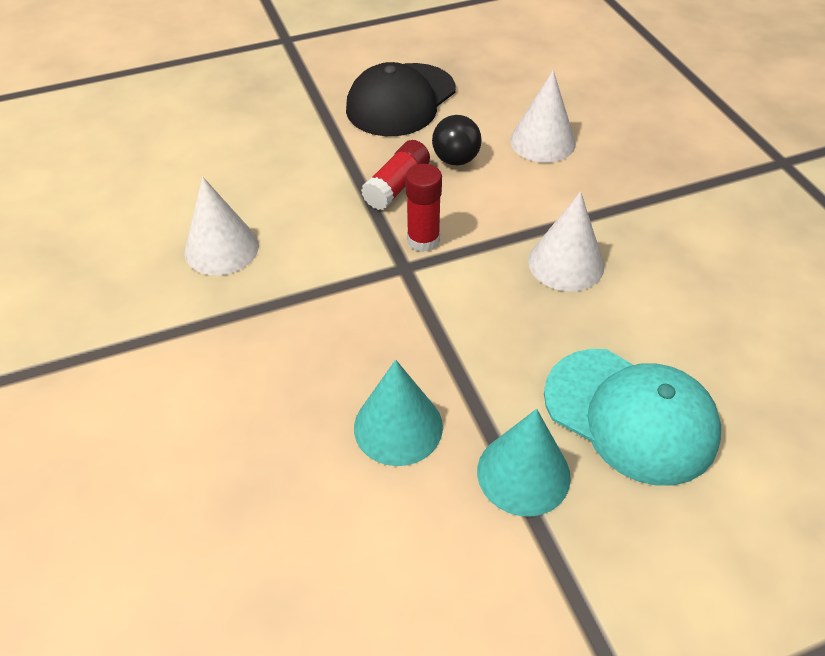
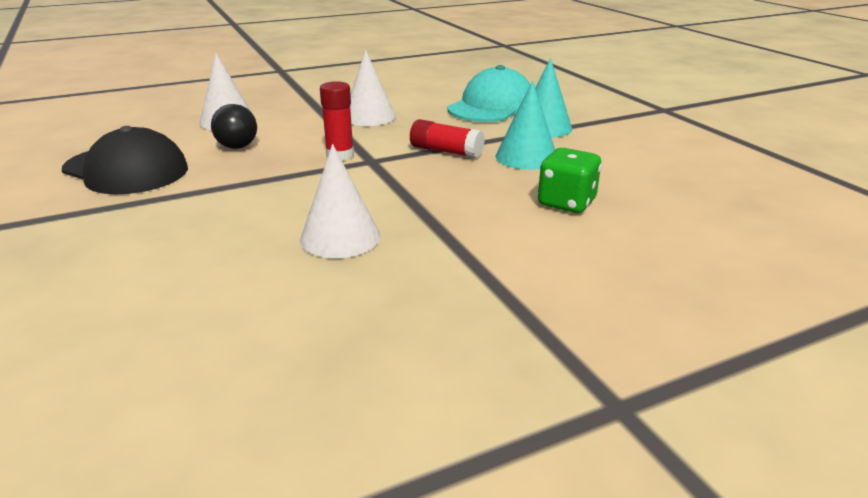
camera: 95 degrees left, 20 degrees down
red glue stick [361,140,430,210] -> red glue stick moved to [410,119,485,158]
none -> green dice [538,148,602,213]

